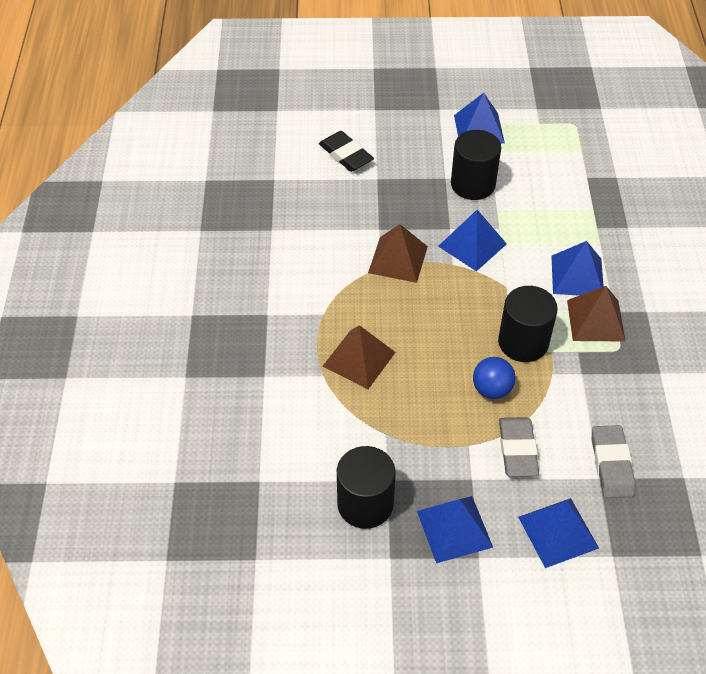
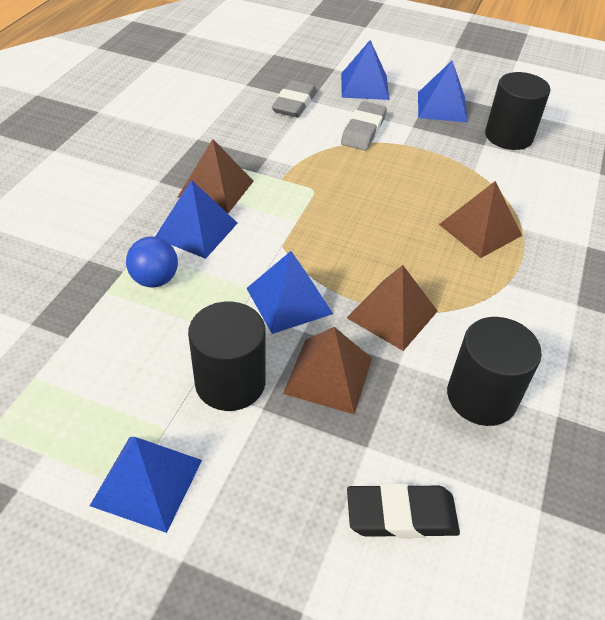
camera: 160 degrees left, 5 degrees down
black eraser [319,131,374,172] -> black eraser turned 75 degrees counterclockwise [347,483,460,538]
blue ball [473,357,515,399] -> blue ball moved to [126,237,178,288]
black cylinder [498,286,558,362] -> black cylinder moved to [447,317,542,426]
none -> brown pyramid [283,327,372,414]

